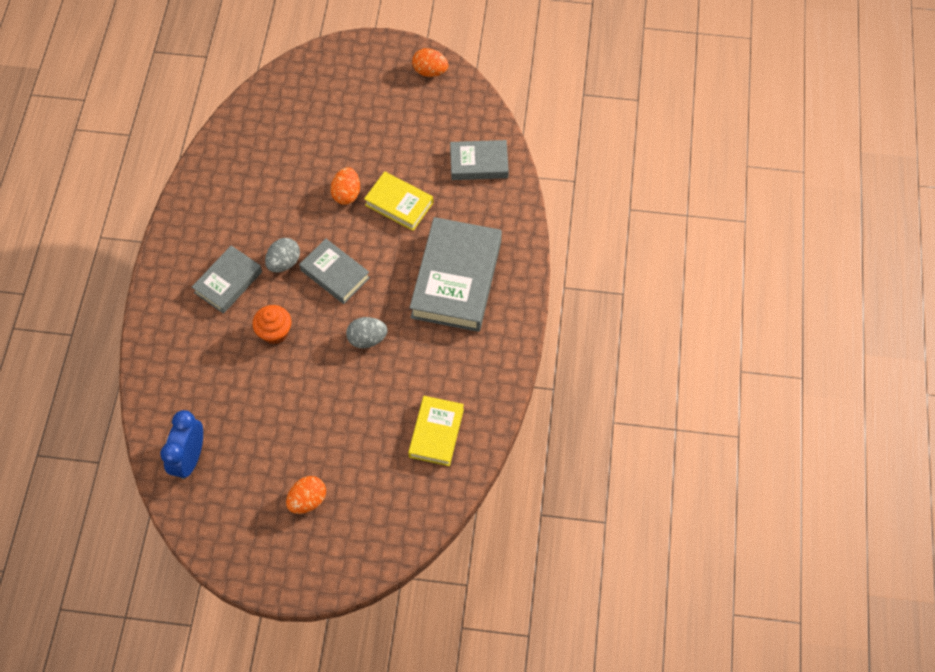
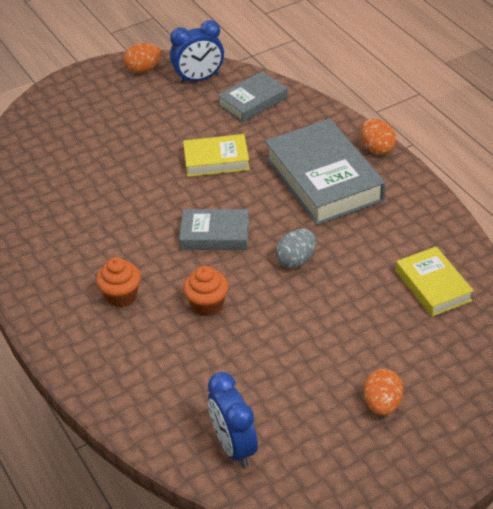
camera: 35 degrees left, 20 degrees down
grey book [192,245,262,314] -> orange cupcake [96,257,141,307]
grey egg [265,238,300,272] -> none
orange egg [330,167,360,205] -> orange egg moved to [361,119,396,155]
none -> blue clock [170,20,224,84]

